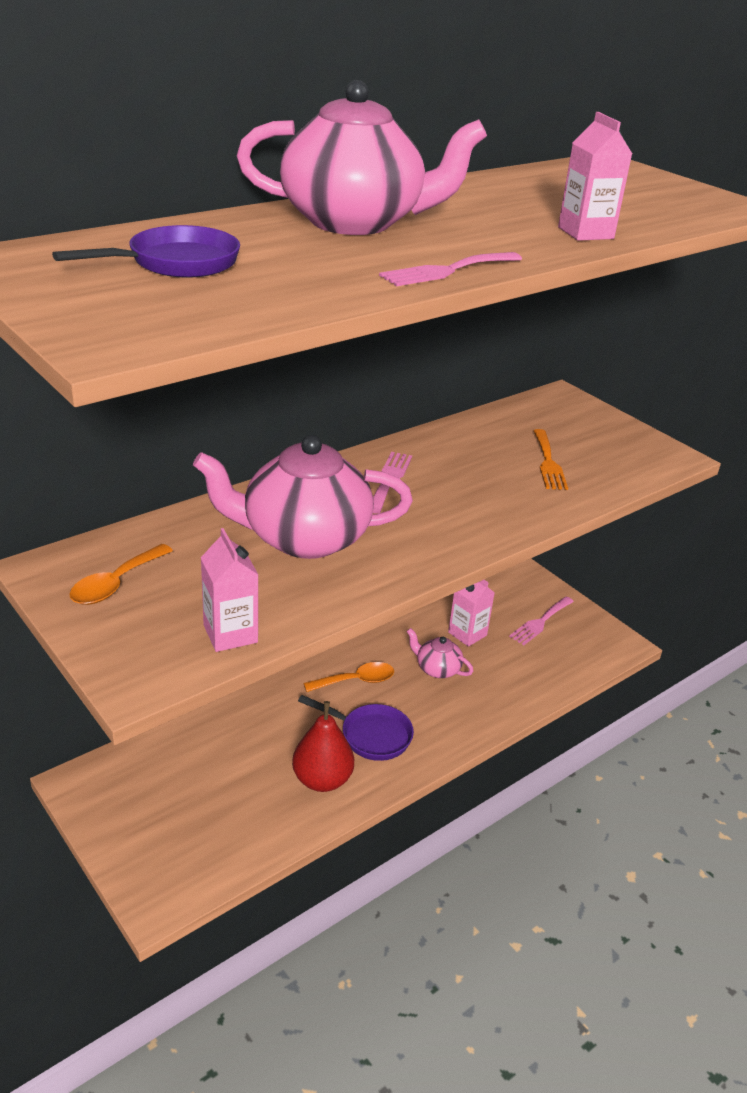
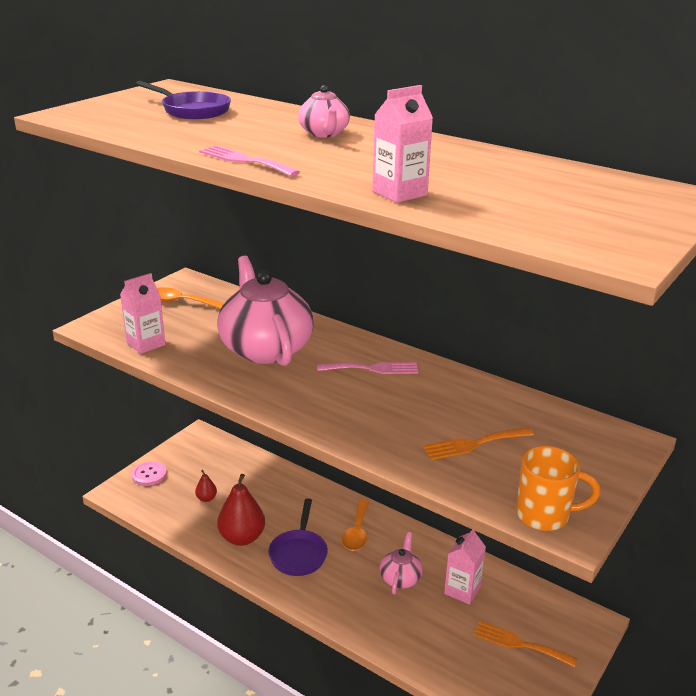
camera: 75 degrees right, 5 degrees down
pink teapot [237,80,487,235] -> pink teapot [298,85,350,138], size x0.47
orange spoon [304,662,394,692] -> orange spoon turned 45 degrees clockwise [342,500,369,551]
pink fork [509,597,574,645] -> orange fork [474,620,577,667]
none -> pink button [131,461,167,486]
none -> red pear [195,470,217,502]
none -> orange mug [516,446,601,531]

